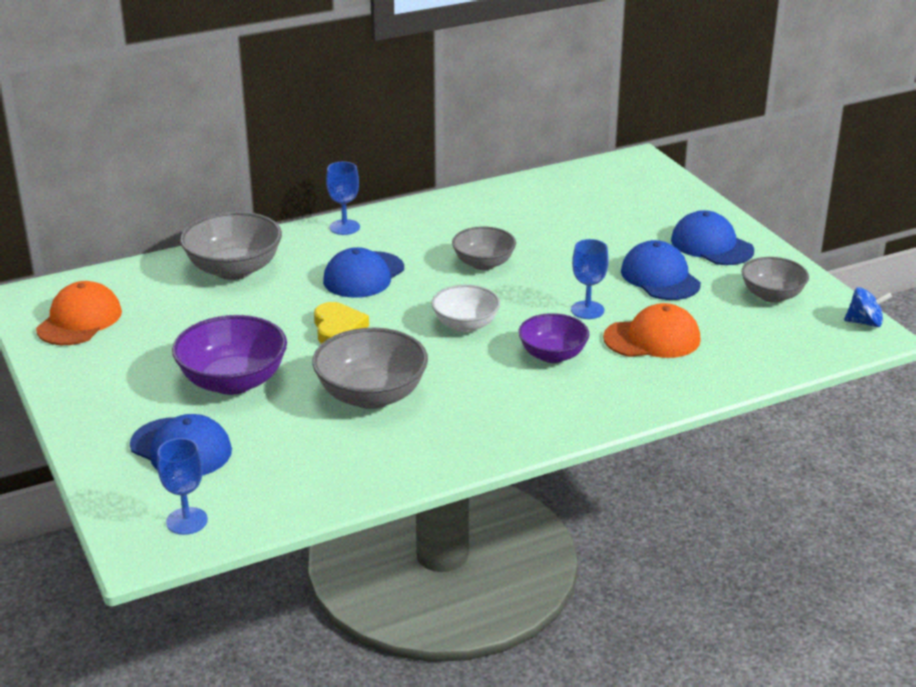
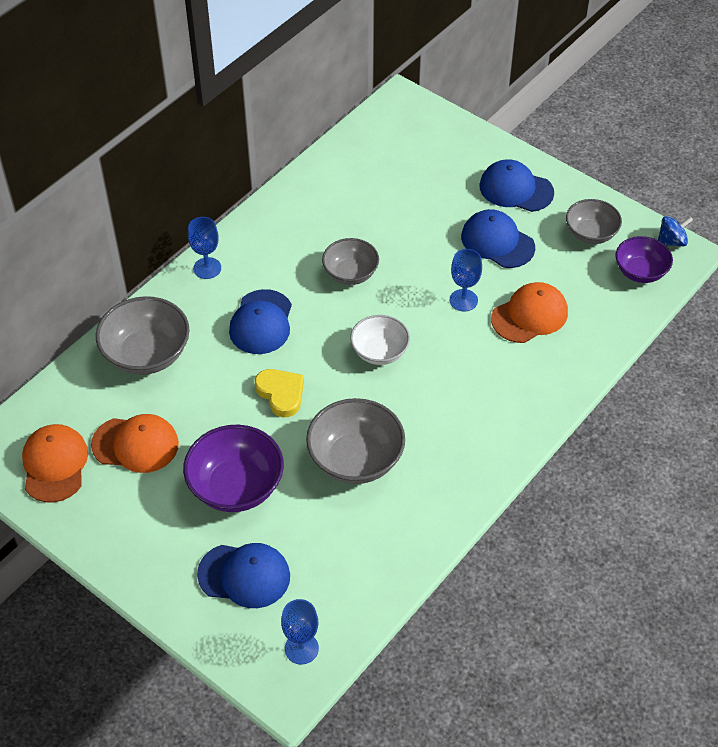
camera: 25 degrees left, 20 degrees up
purple bowl [518,313,589,363] -> purple bowl moved to [615,236,673,283]
none -> orange cap [91,414,179,473]

